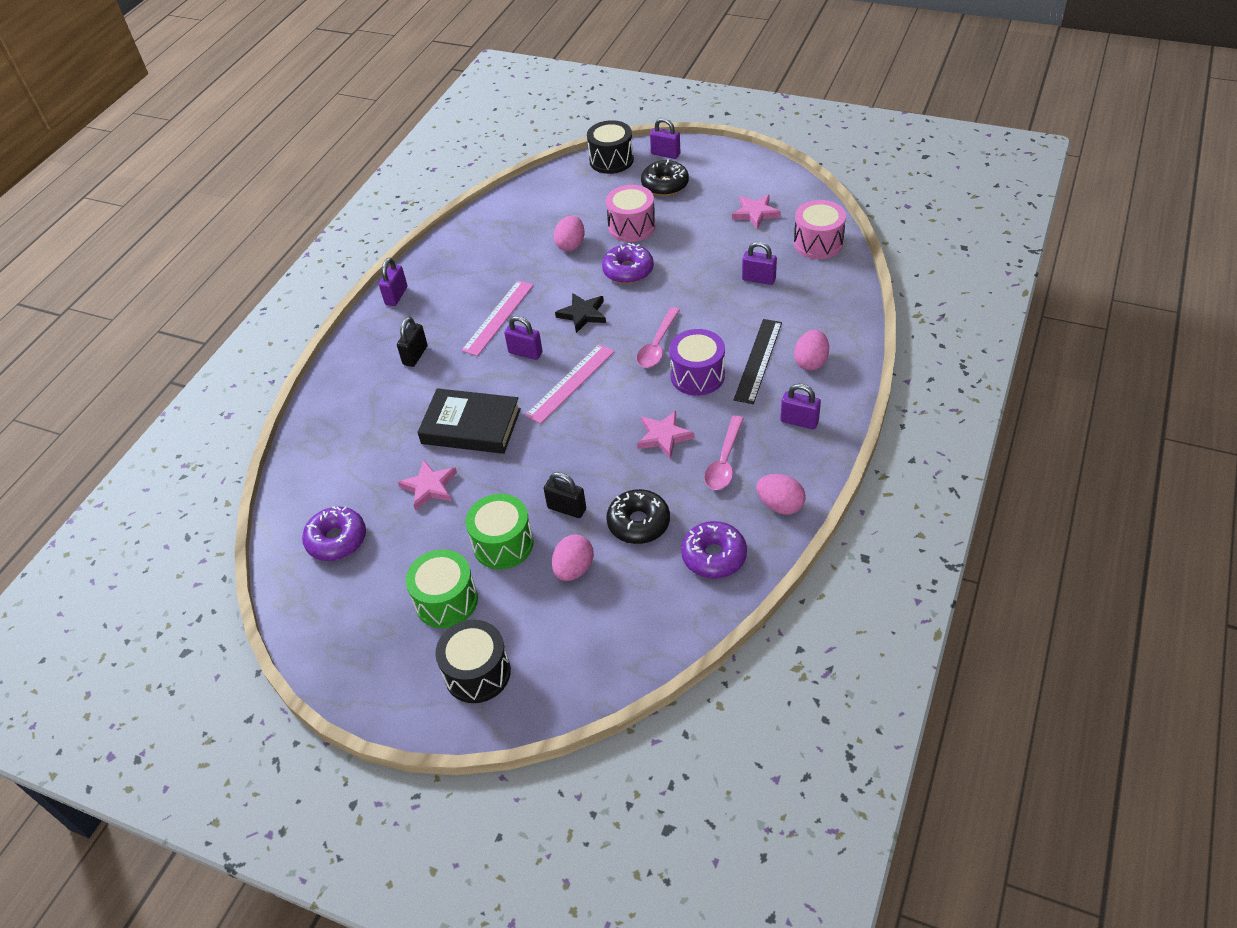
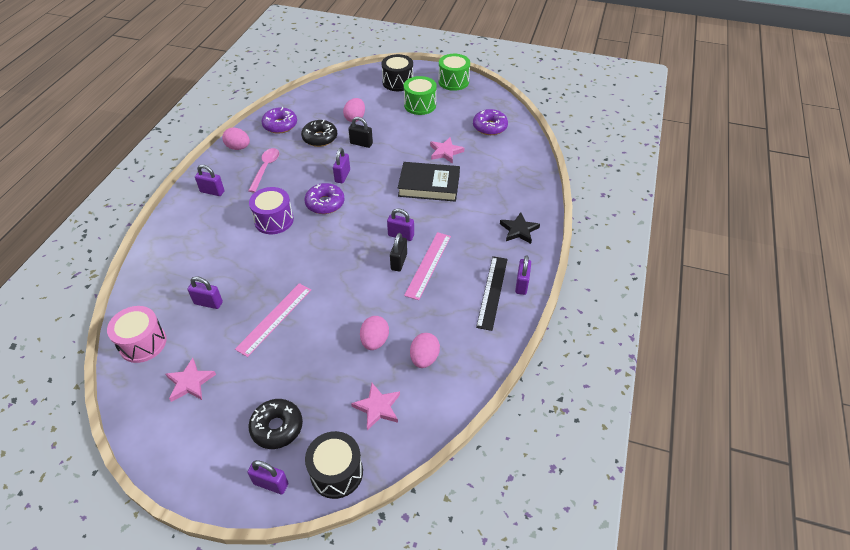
camera: 170 degrees right, 0 degrees up
black padlock [397,317,428,367] -> black padlock moved to [390,233,407,272]
green drum [466,494,533,569] -> green drum moved to [438,54,470,91]
pink ruler [525,344,615,424] -> pink ruler moved to [235,283,311,357]
black star [555,293,606,333] -> black star moved to [500,212,540,244]
purple donut [602,243,654,284] -> purple donut moved to [304,183,345,214]
pink drum [606,185,655,242] -> none
pink spoon [637,307,680,368] -> none
pink star [637,411,694,459] -> pink star moved to [351,383,400,430]
black ruler [734,319,782,404] -> black ruler moved to [476,256,508,331]
pink egg [794,330,829,371] -> pink egg moved to [410,333,440,368]
none -> purple padlock [333,148,350,183]

